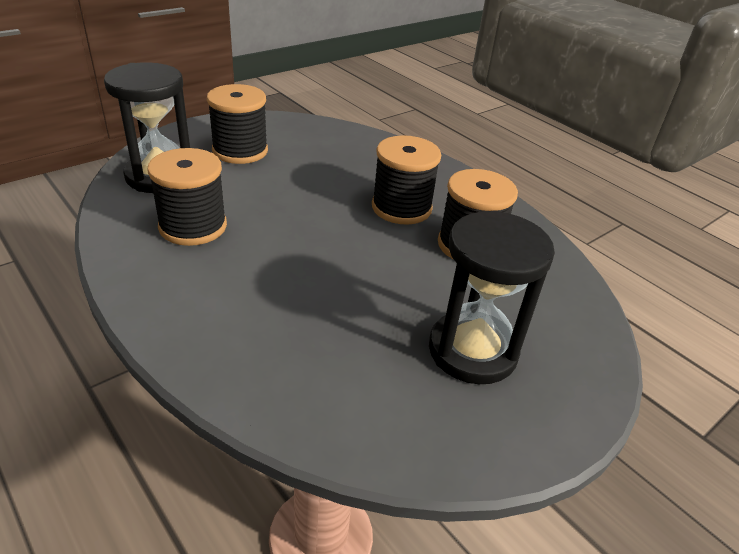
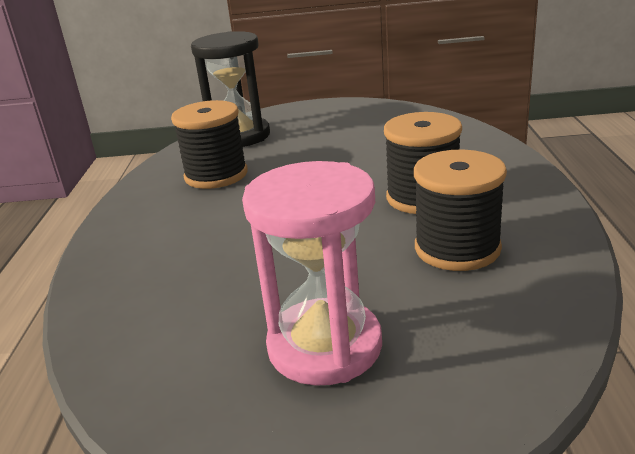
camera: 45 degrees right, 10 degrees down
black spool [207,84,268,164] -> none
black hourglass [429,210,555,384] -> pink hourglass [242,161,382,386]

